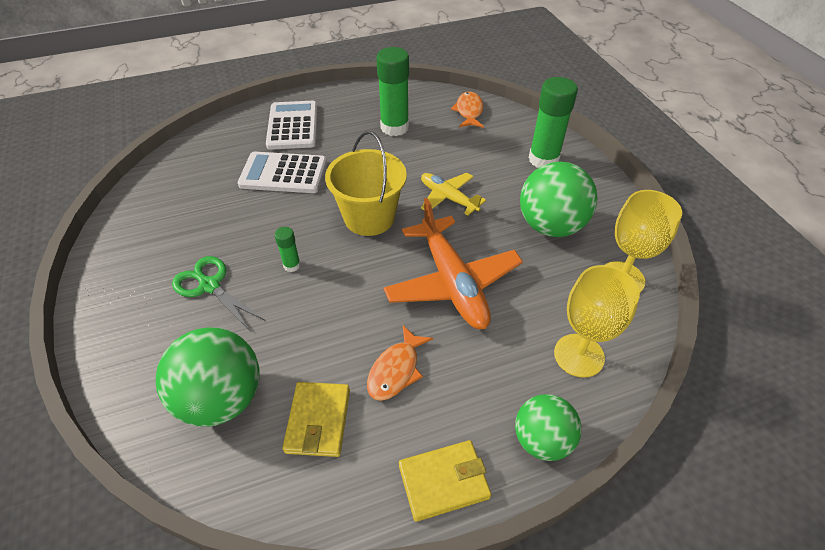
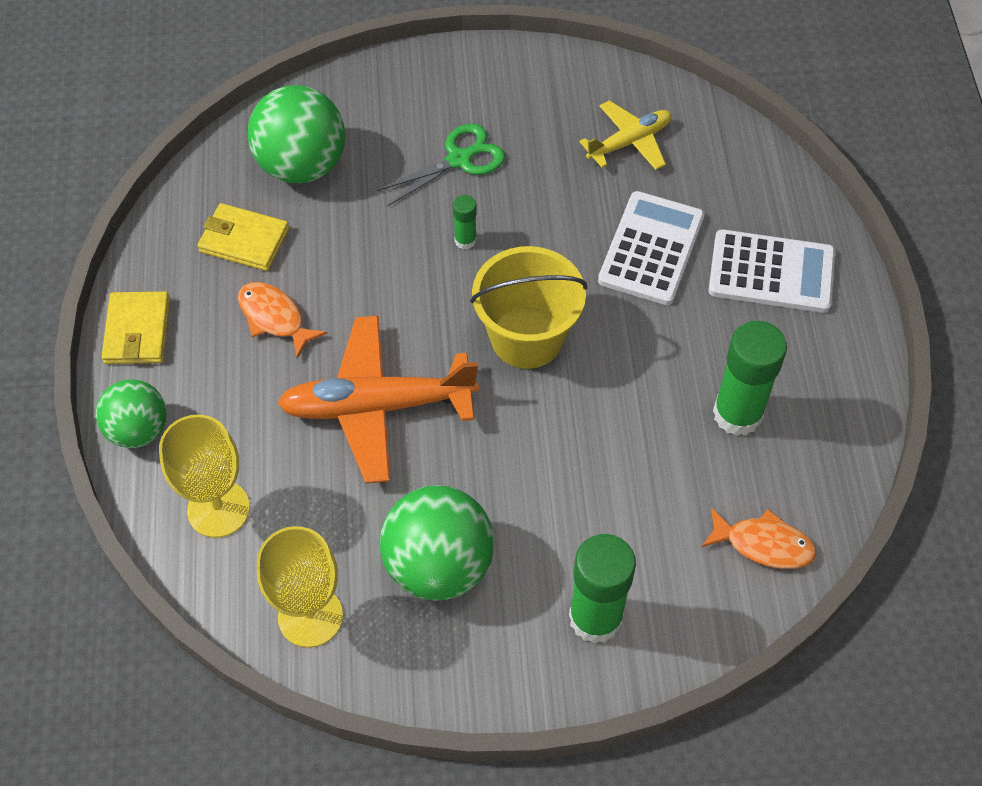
camera: 105 degrees right, 10 degrees up
yellow plane [421,173,486,216] -> yellow plane moved to [579,100,672,170]

